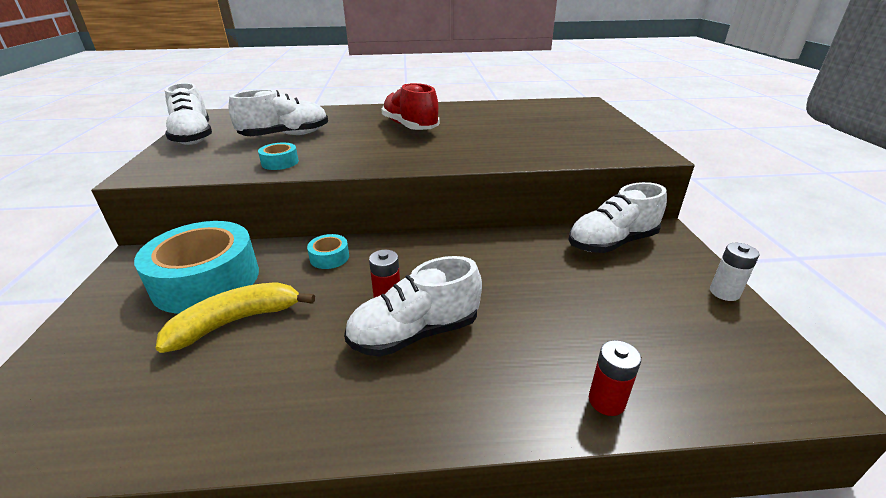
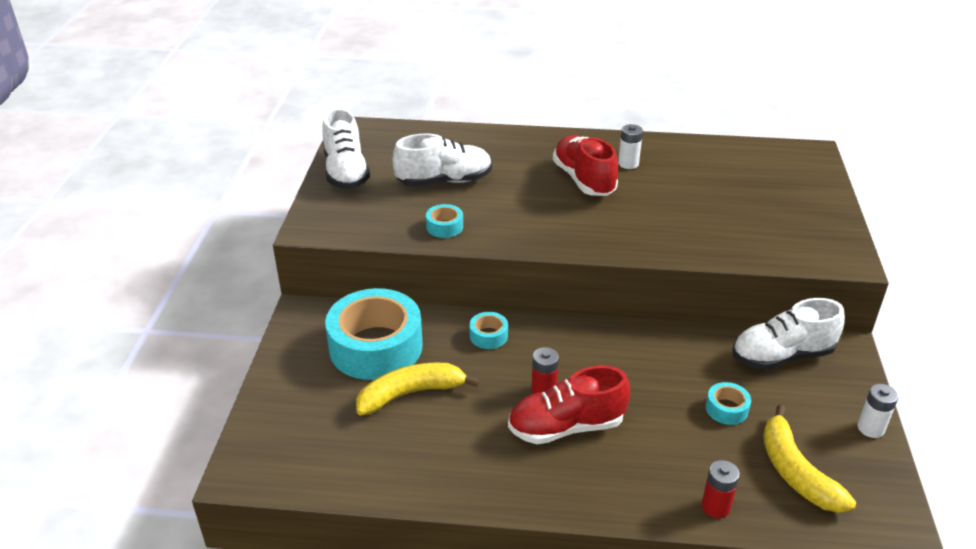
camera: 10 degrees right, 5 degrees up
white shoe [344,256,482,357] -> red shoe [508,365,631,444]
none -> white battery [618,124,643,169]
none -> turquoise tape [706,382,751,425]
none -> yellow banana [763,405,856,513]

